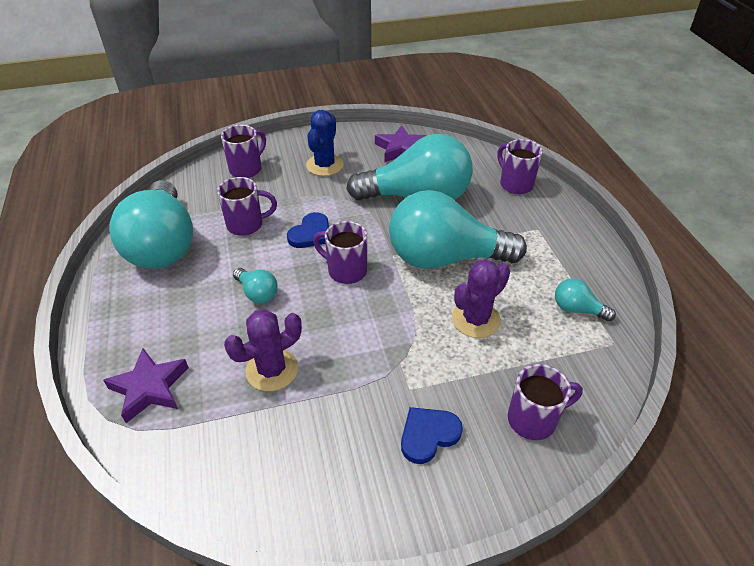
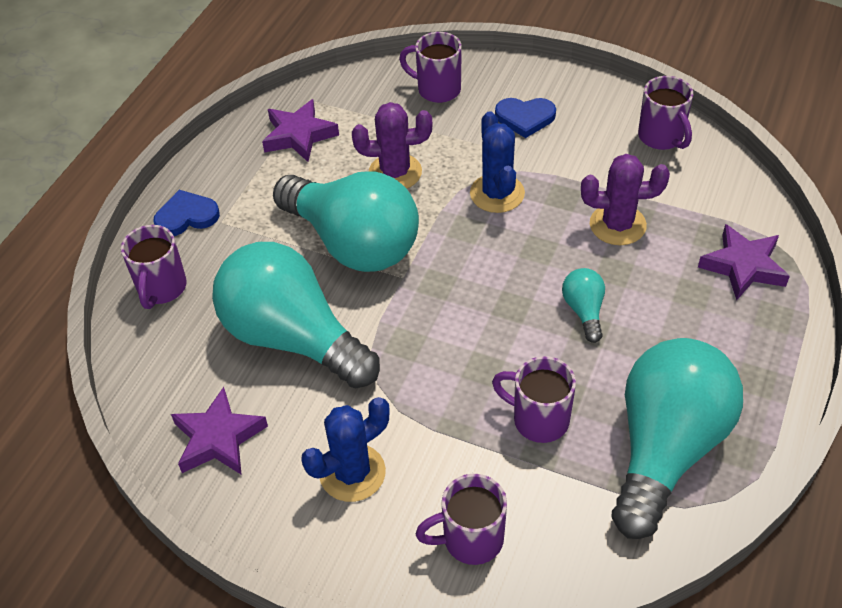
camera: 140 degrees left, 5 degrees up
blue heart [287,212,329,248] -> blue heart moved to [154,190,220,236]
purple mug [313,221,367,284] -> purple mug moved to [638,76,693,150]
turquoise light bulb [555,278,616,321] -> purple star [262,99,339,162]
none -> blue cactus [470,111,525,213]

